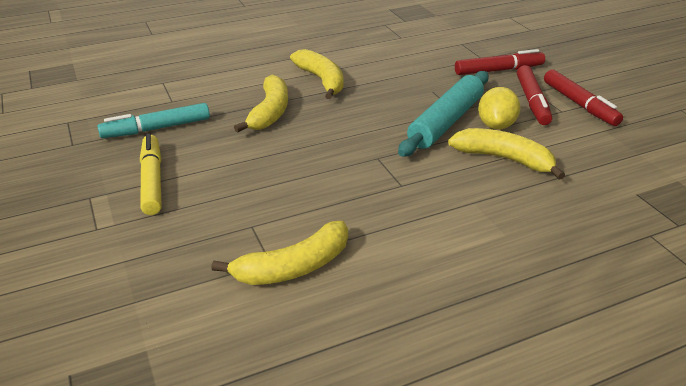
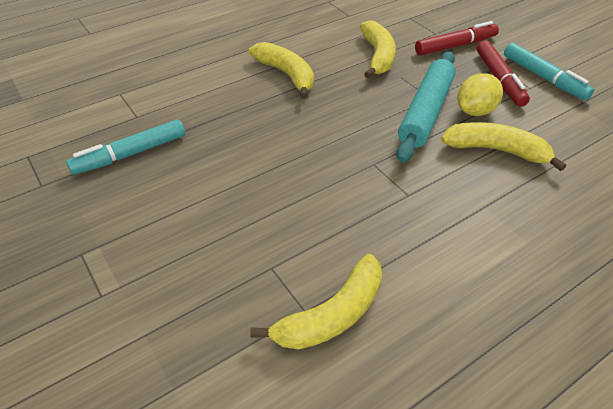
camera: 10 degrees left, 10 degrees up
yellow marker [140,134,161,215] -> none
yellow banana [234,75,288,133] -> yellow banana moved to [360,20,396,78]
yellow lemon [478,87,520,130] -> yellow lemon turned 45 degrees clockwise [457,73,503,116]
red marker [544,70,623,126] -> turquoise marker [504,43,594,101]

